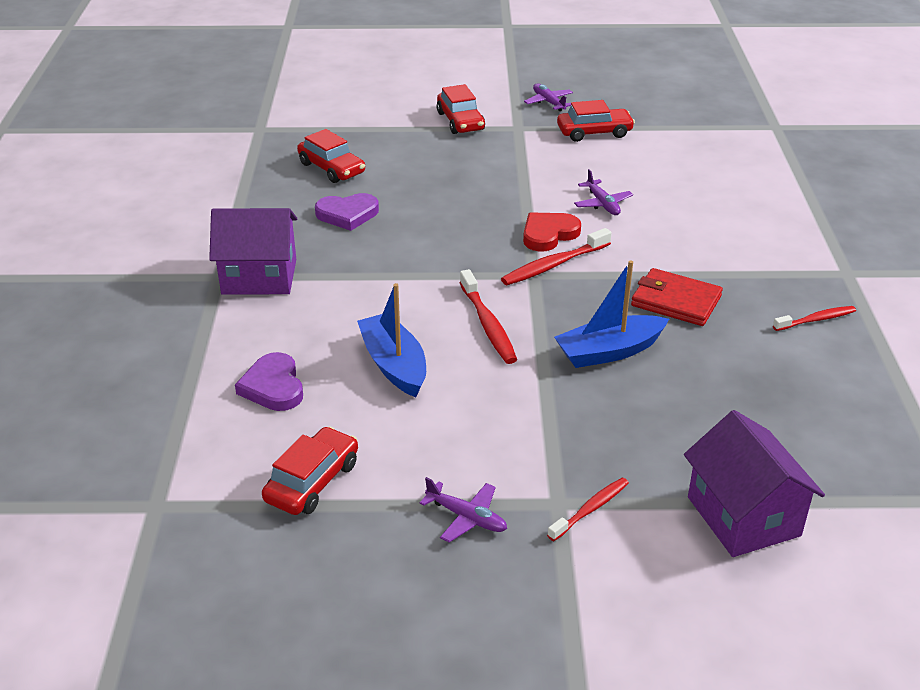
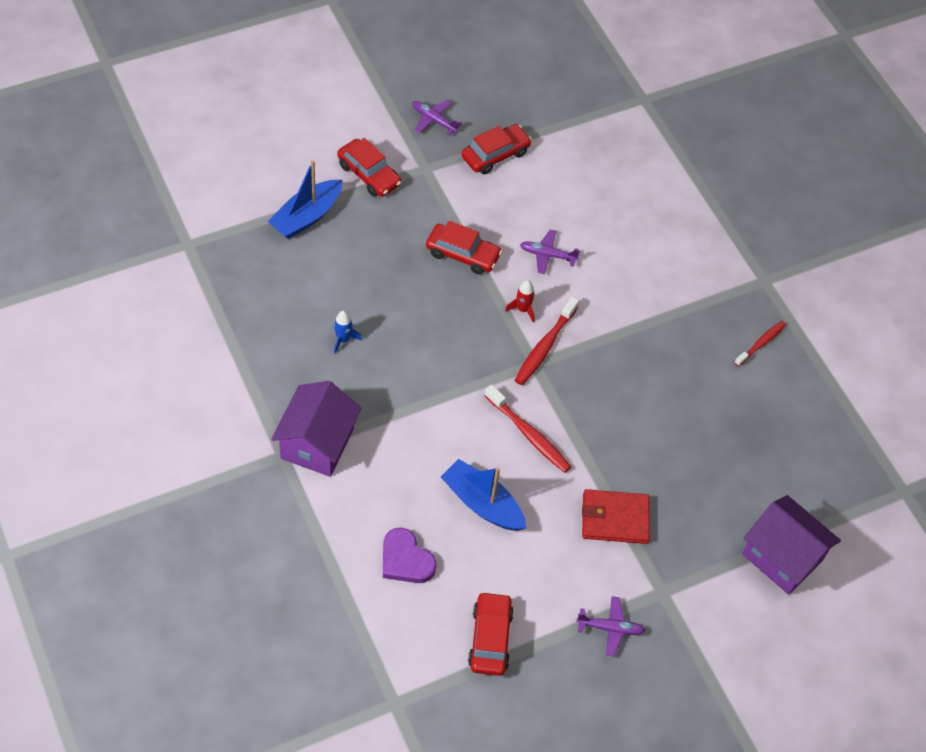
camera: 30 degrees left, 20 degrees up
purple house [209,208,297,295] -> purple house turned 45 degrees counterclockwise [271,381,361,477]
red car [297,129,365,183] -> red car moved to [426,221,502,275]
purple heart [315,193,379,231] -> blue rocket [333,311,362,354]
red heart [523,212,581,252] -> red rocket [505,280,535,322]
red toothbrush [547,478,629,541] -> none
blue boat [554,260,669,368] -> blue boat moved to [268,160,342,239]
purple plane [574,169,633,215] -> purple plane turned 150 degrees clockwise [520,230,580,274]
red wallet [631,268,723,326] -> red wallet moved to [582,489,650,544]

